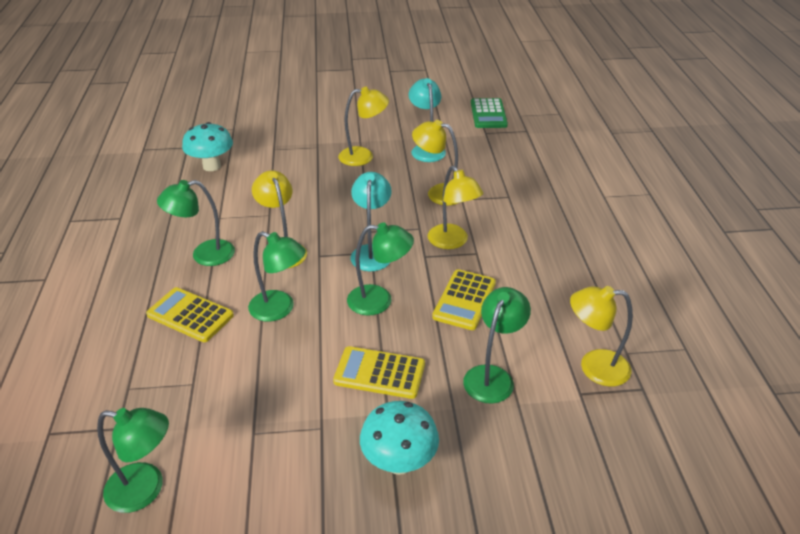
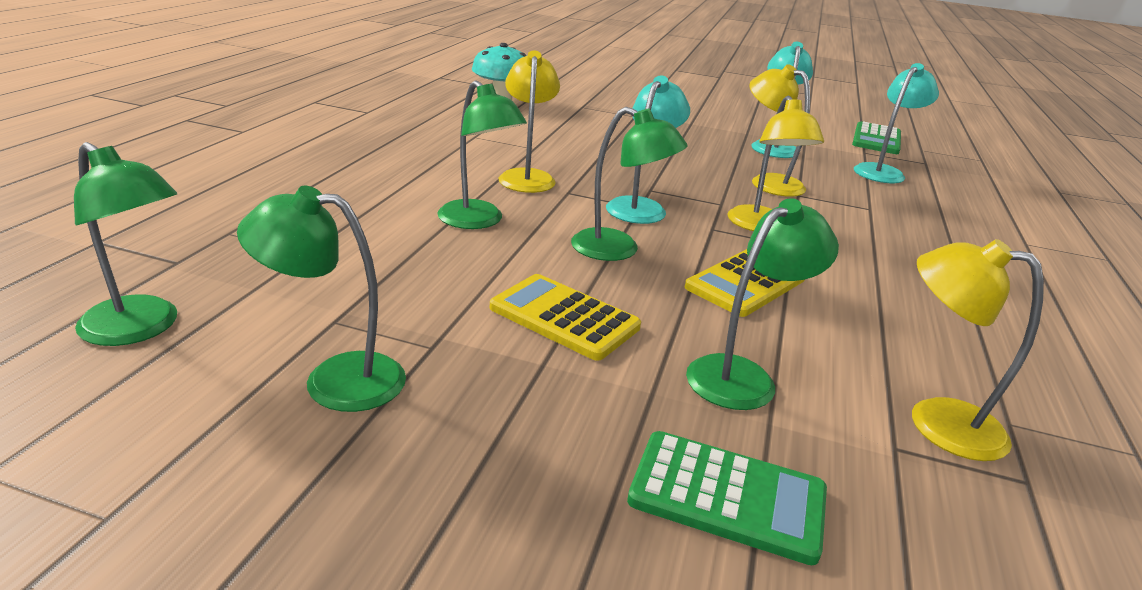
camera: 20 degrees right, 10 degrees down
yellow calculator [146,287,234,342] -> none
green lamp [157,180,235,266] -> green lamp moved to [237,186,406,412]
yellow lamp [338,87,389,166] -> none
turquoise mushroom [360,401,439,475] -> none
none -> green calculator [627,431,827,565]
none -> turquoise lamp [854,63,939,183]

